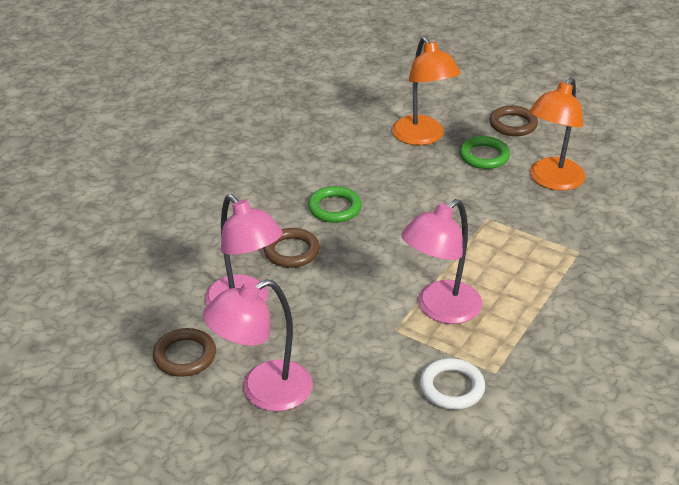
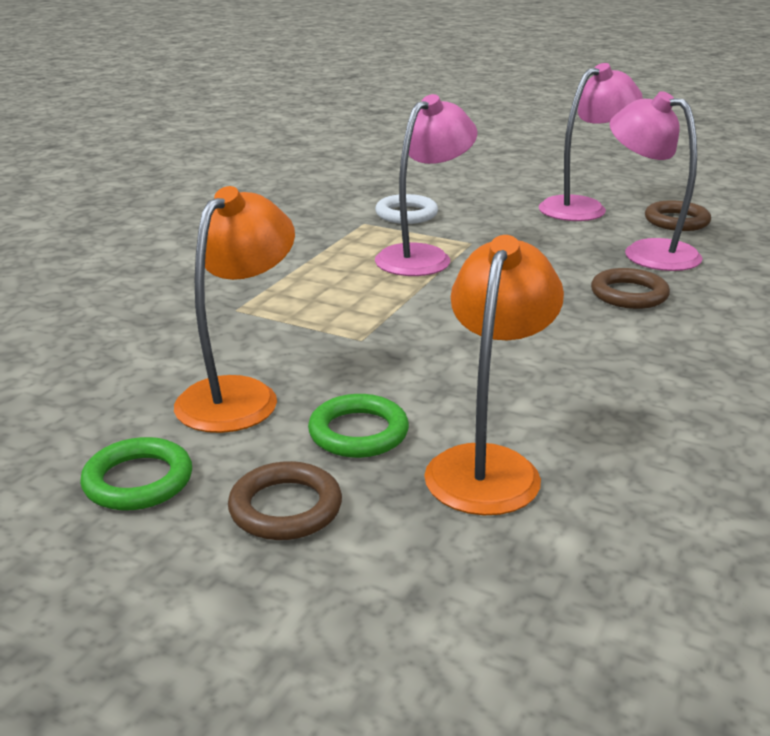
camera: 175 degrees right, 10 degrees down
green ring [308,186,362,223] -> green ring moved to [80,437,192,510]
orange lamp [392,36,461,145] -> orange lamp turned 45 degrees clockwise [424,235,564,515]

